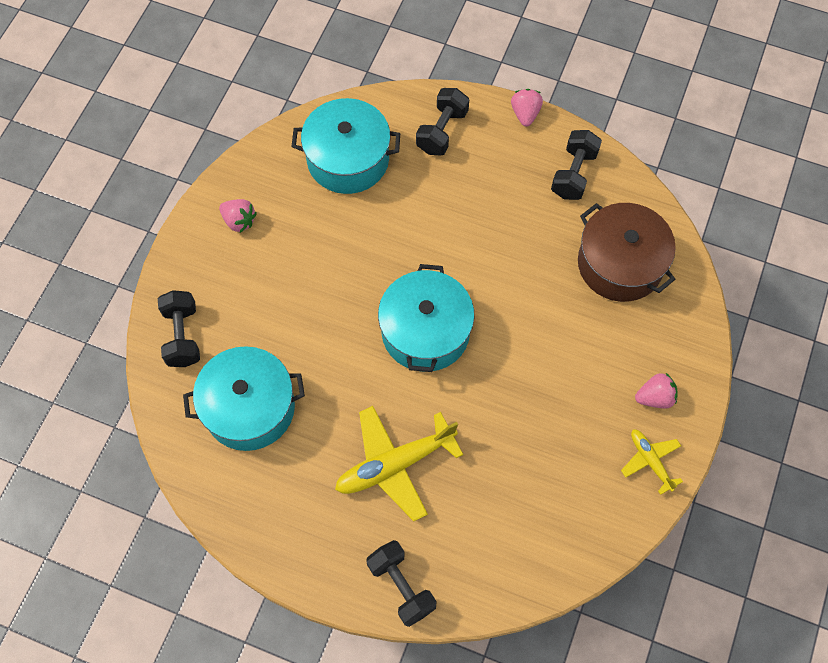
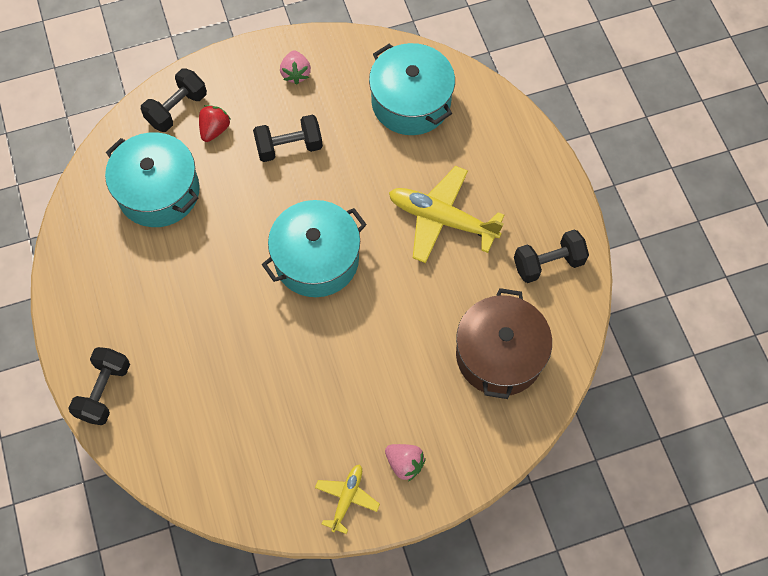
camera: 50 degrees right, 0 degrees up
yellow plane [335,406,463,522] -> yellow plane moved to [389,166,504,263]
black dumbbell [416,88,469,156] -> black dumbbell moved to [253,115,323,162]
pink strawberry [511,89,543,127] -> none
none -> red strawberry [199,105,230,142]

